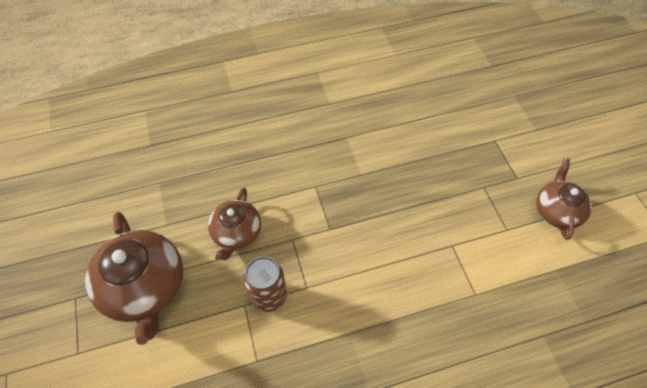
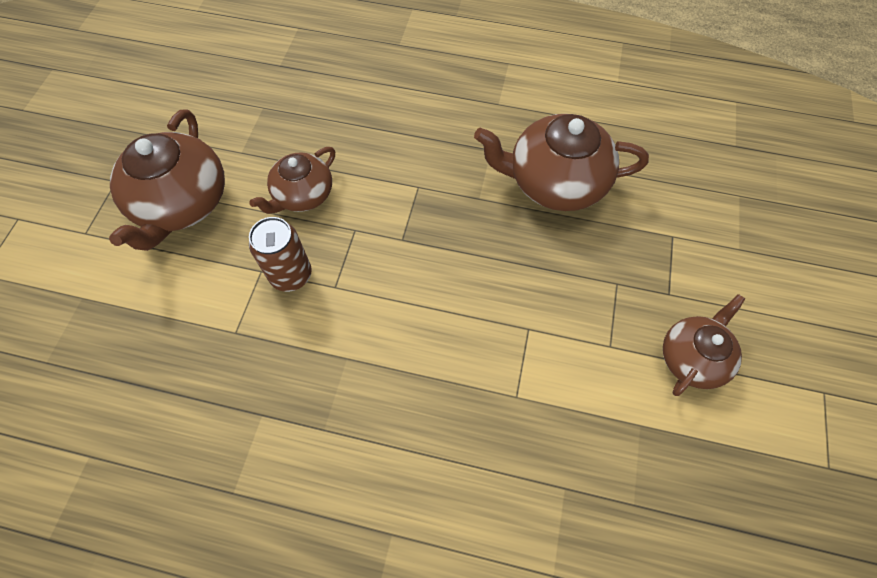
camera: 30 degrees right, 5 degrees up
none -> brown teapot [474,114,649,211]

